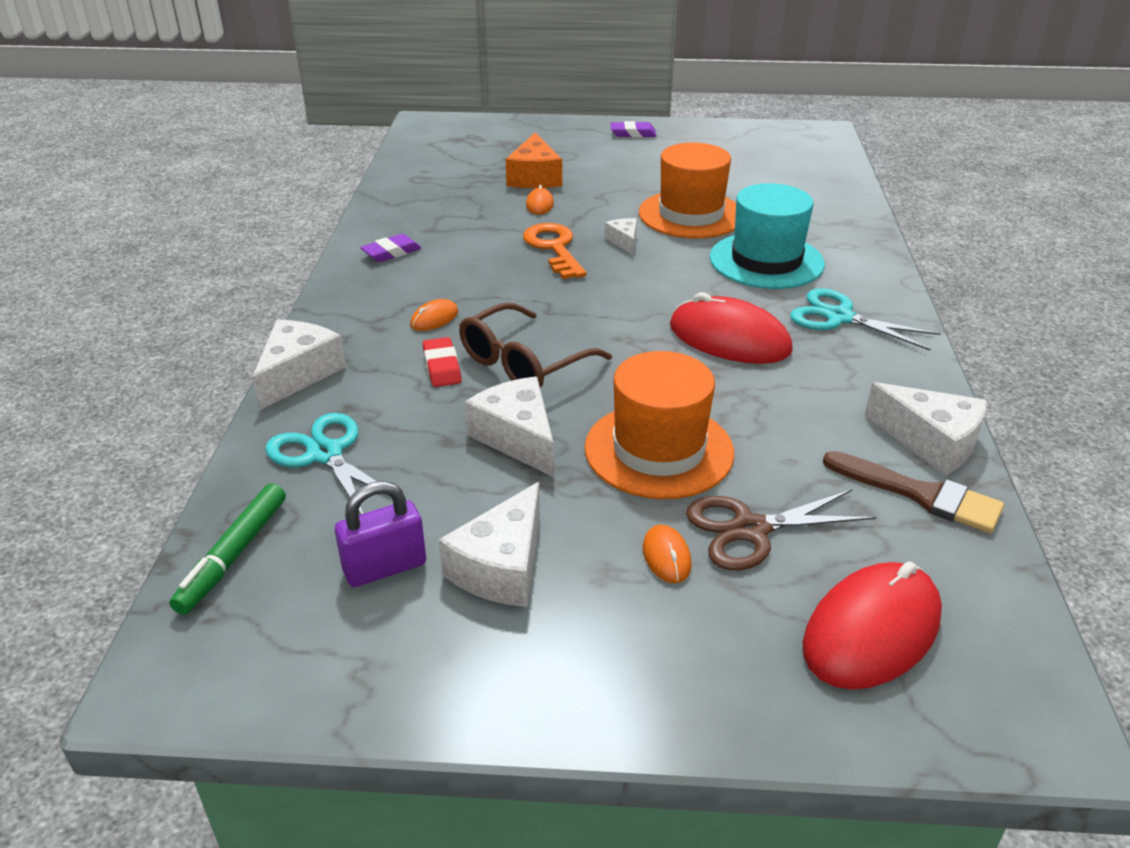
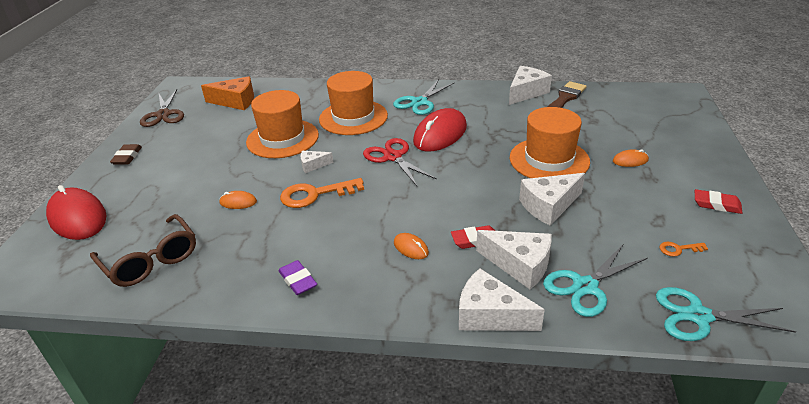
camera: 85 degrees left, 0 degrees up
green marker [169,483,286,615] -> turquoise scissors [656,287,796,341]
purple padlock [335,481,426,587] -> orange key [659,242,708,257]
white cheese [438,482,540,607] -> white cheese moved to [476,230,552,289]
brown glasses [459,303,612,388] -> brown glasses moved to [90,214,196,287]
orange cheese [506,132,562,188] -> orange cheese moved to [201,76,254,110]
purple eraser [611,121,656,137] -> brown eraser [110,144,142,165]
brown scissors [686,489,876,570] -> brown scissors moved to [140,89,184,127]
turquoise hat [710,183,825,289] -> orange hat [319,71,388,135]
red mouse [803,561,942,690] -> red mouse moved to [46,185,107,240]
none -> red scissors [363,138,437,186]
none -> red eraser [695,189,742,214]

